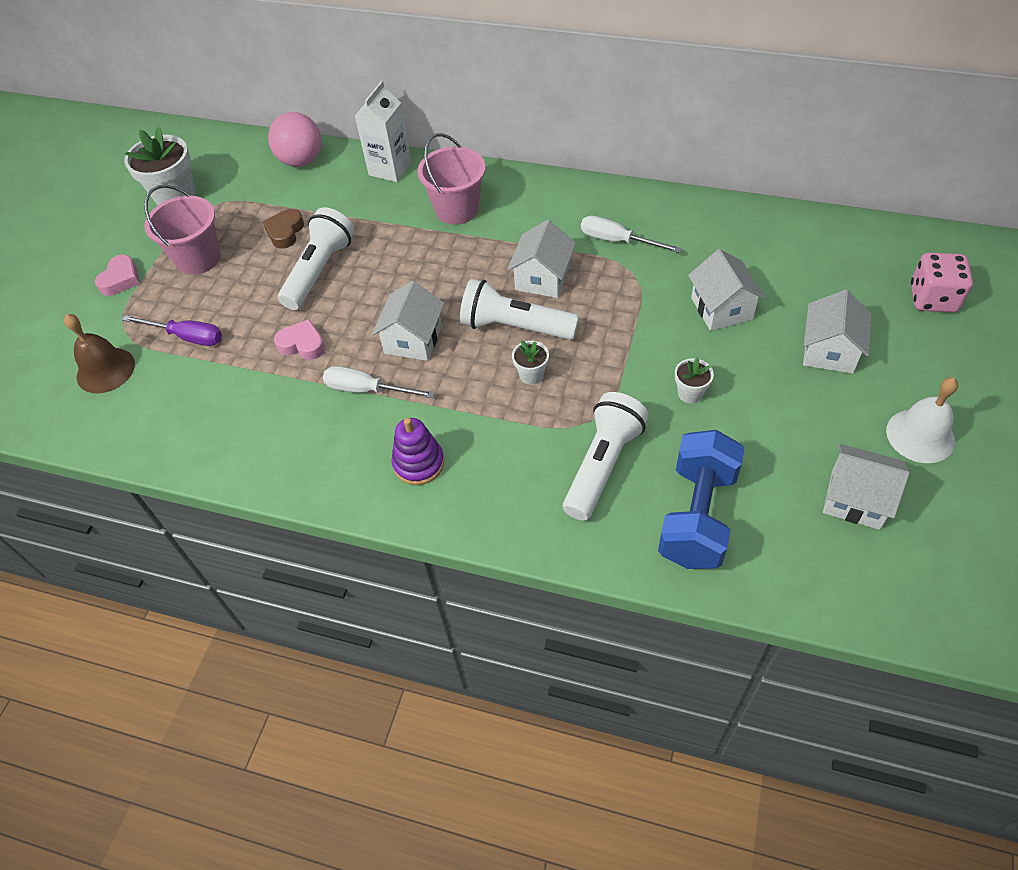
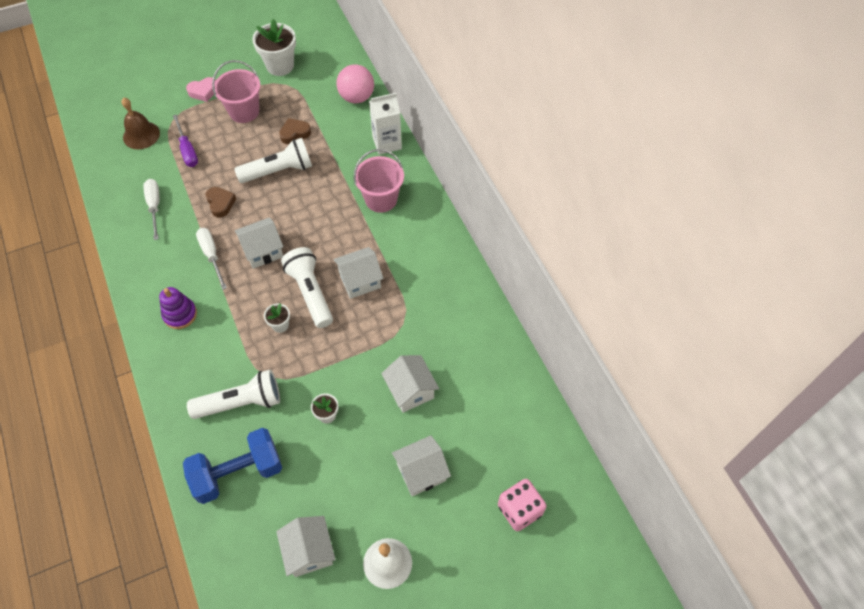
camera: 45 degrees right, 5 degrees up
pink heart [274,319,325,360] -> brown heart [206,187,236,218]
white screwdriver [581,216,682,253] -> white screwdriver moved to [143,179,160,240]
white house [688,249,766,331] -> white house turned 60 degrees counterclockwise [381,355,439,413]

